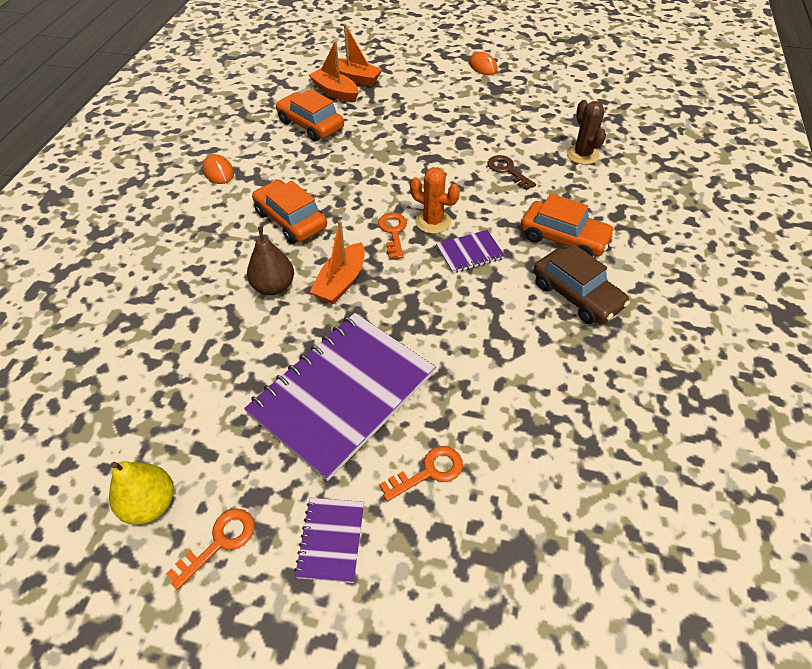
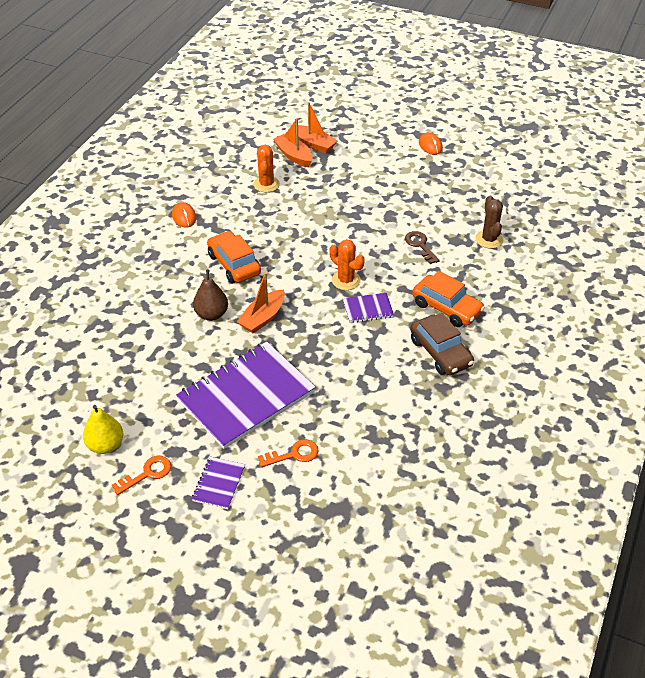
camera: 10 degrees right, 5 degrees down
orange car [276,89,344,142] -> orange cactus [254,145,280,192]
orange key [378,213,407,259] -> none

